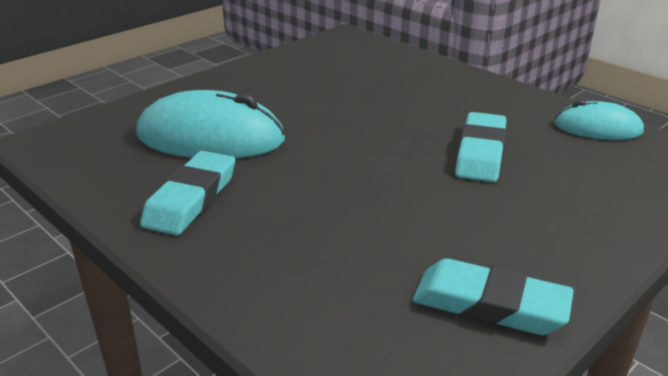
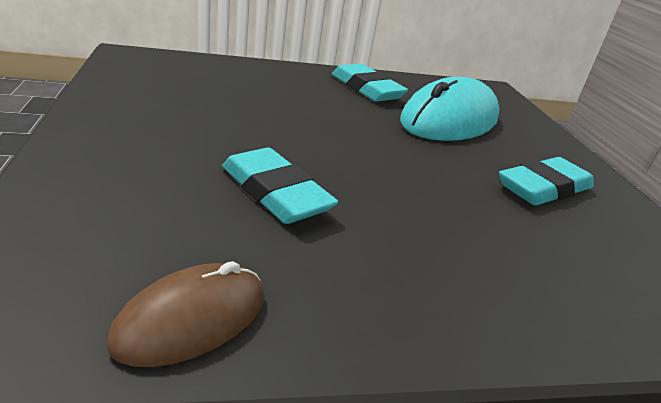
camera: 120 degrees right, 0 degrees up
turquoise eraser [413,258,574,335] -> turquoise eraser moved to [499,157,594,206]
turquoise mouse [554,100,644,140] -> brown mouse [106,261,264,367]

